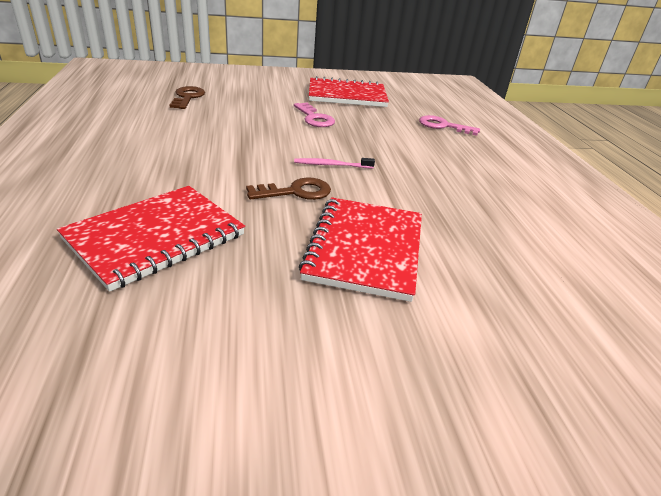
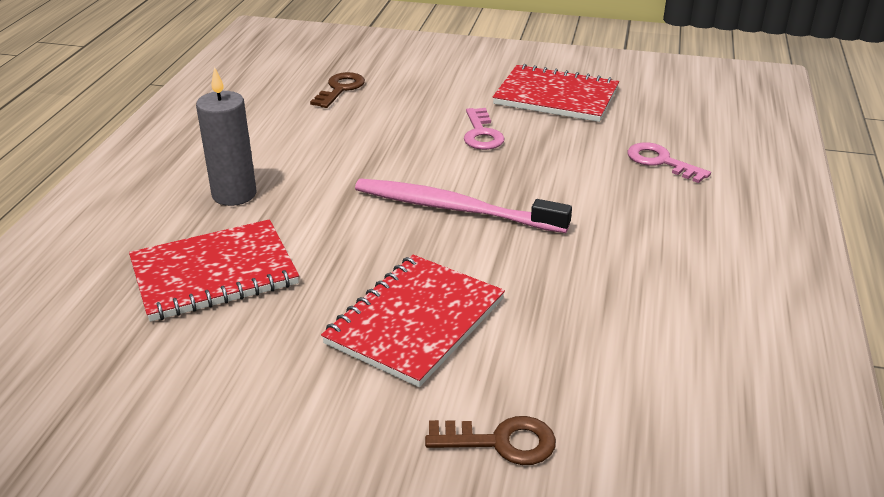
camera: 25 degrees right, 0 degrees up
brown key [246,177,331,200] -> brown key moved to [425,416,556,465]
pink toothbrush [294,158,375,168] -> pink toothbrush [355,179,572,233], size x2.22
none -> grey candle [196,67,256,206]

